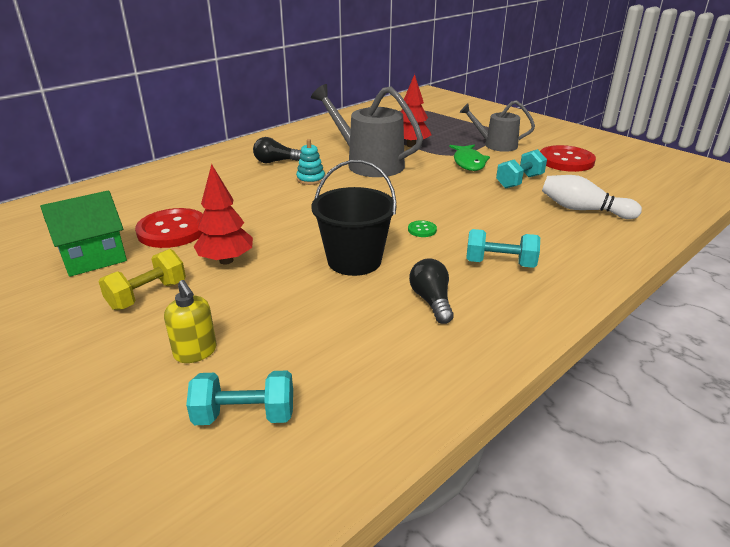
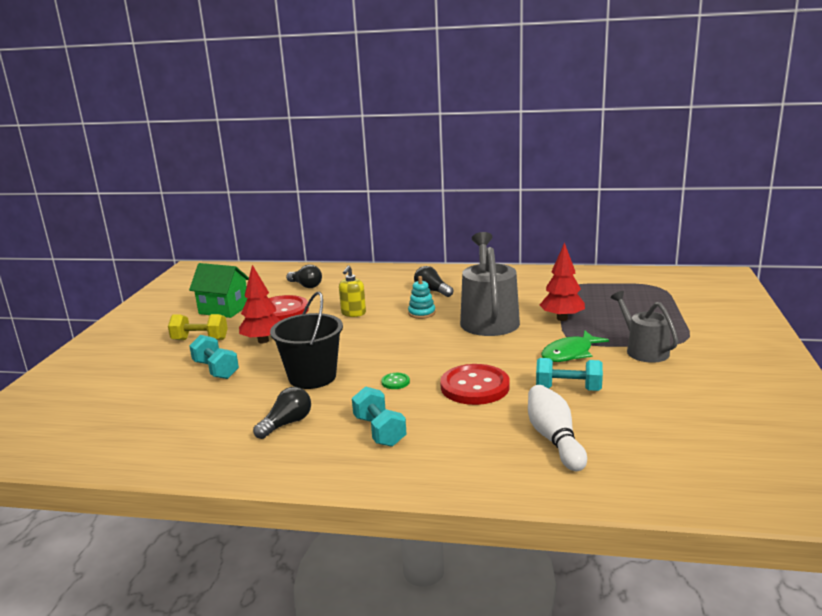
camera: 55 degrees right, 10 degrees down
yellow soap dispenser [164,280,216,363] -> yellow soap dispenser moved to [339,265,366,317]
turquoise dumbbell [186,370,293,425] -> turquoise dumbbell moved to [189,335,239,379]
red button [540,145,596,172] -> red button moved to [440,364,510,405]
none -> black light bulb [286,265,322,288]

